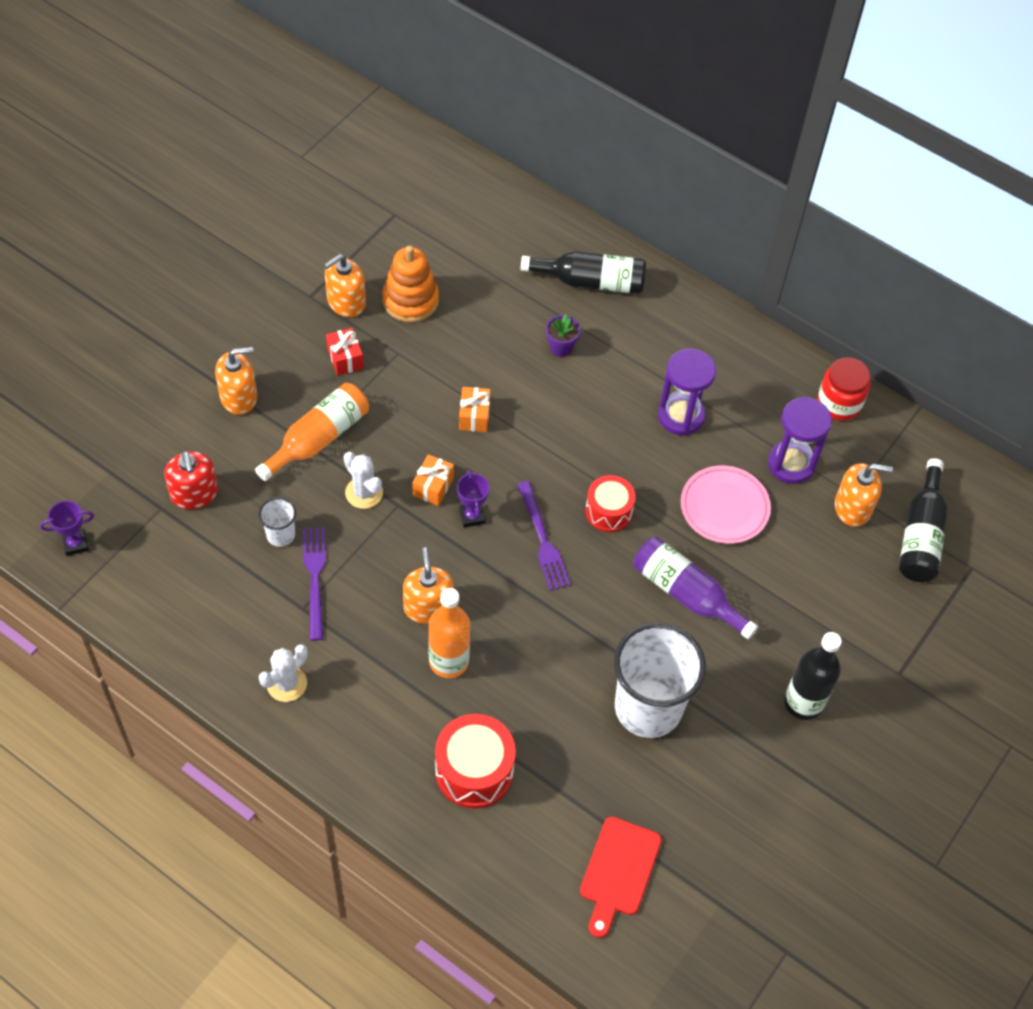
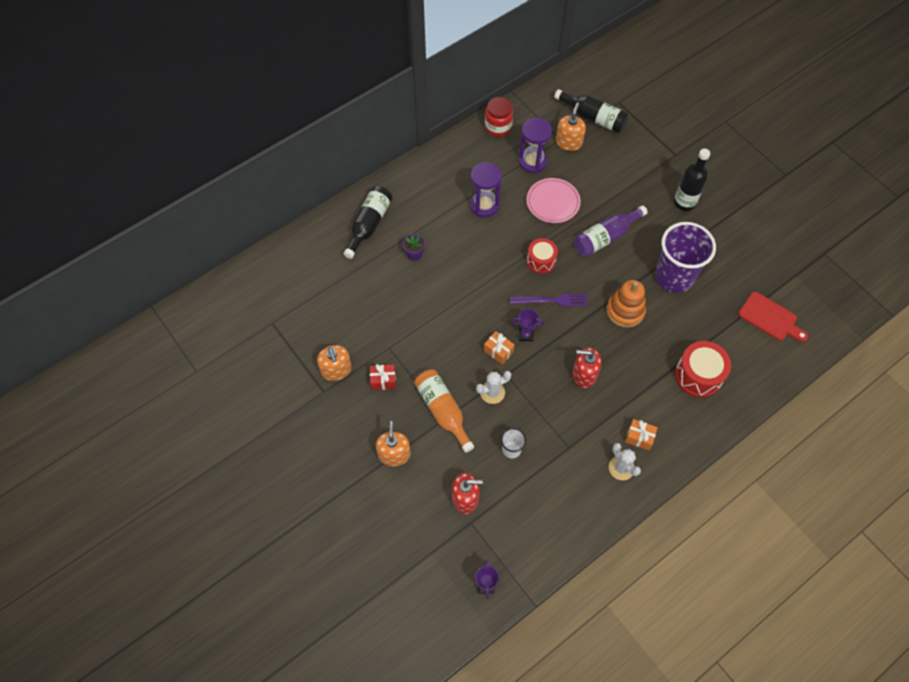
camera: 70 degrees left, 5 degrees up
purple fork [303,527,326,641] -> none
orange stacking toy [382,245,439,322] -> orange stacking toy moved to [606,280,646,328]
orange soap dispenser [403,547,453,624] -> red soap dispenser [572,348,602,388]
orange bottle [428,588,470,678] -> none
orange gift [459,387,491,432] -> orange gift moved to [625,419,658,450]
white cup [614,622,706,738] -> purple cup [655,222,716,293]

